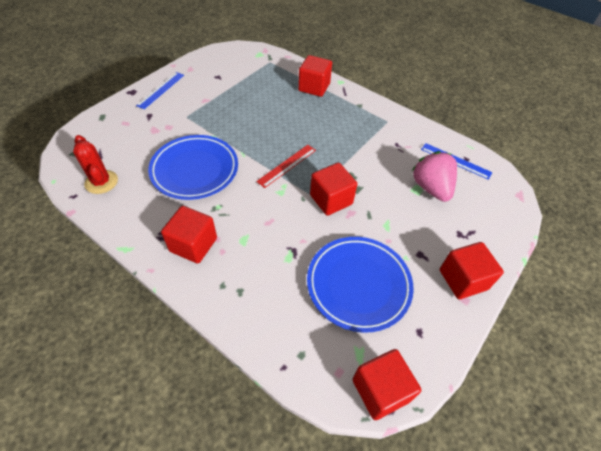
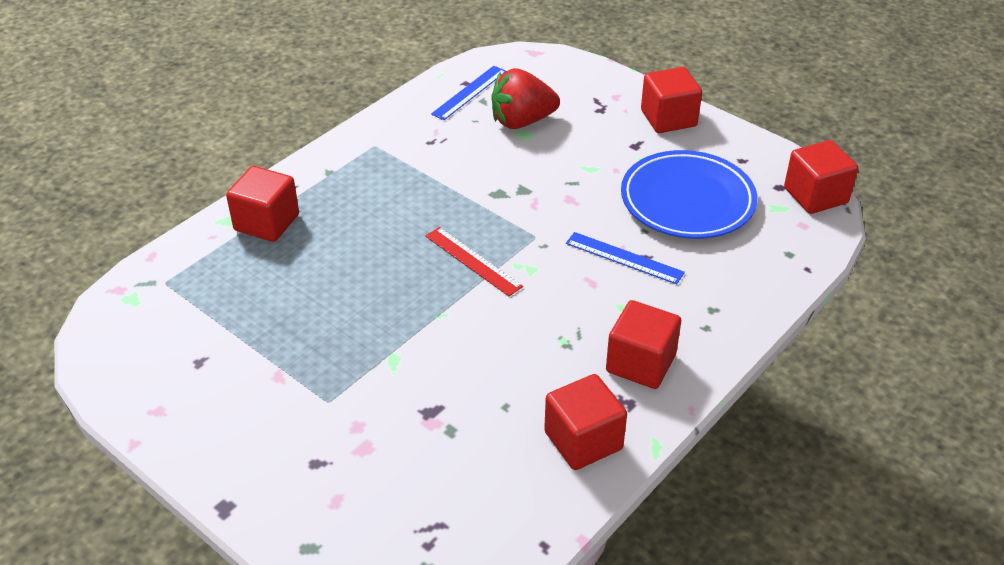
camera: 85 degrees left, 10 degrees down
red cactus [73,135,118,194] -> none
blue ruler [136,72,184,109] -> blue ruler moved to [566,232,685,284]
blue plate [148,135,238,200] -> none
red cube [310,163,357,216] -> red cube moved to [544,374,627,470]
pink strawberry [412,151,457,202] -> red strawberry [491,68,560,129]

